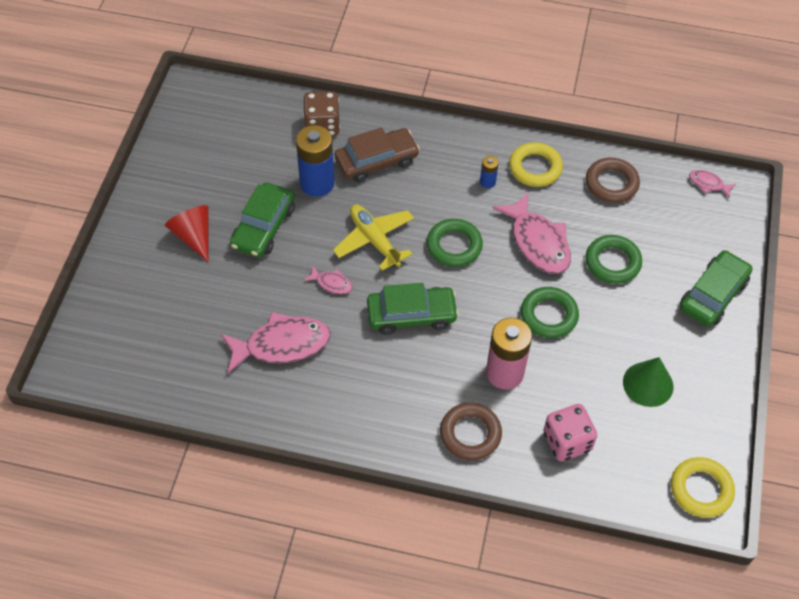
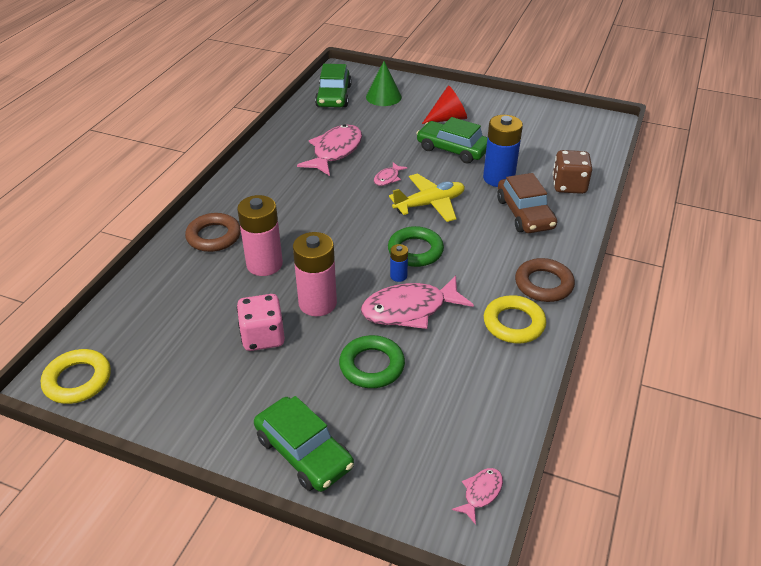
camera: 100 degrees right, 15 degrees down
pink fish [221,312,330,373] -> pink fish turned 150 degrees counterclockwise [297,124,362,176]
green car [367,283,459,335] -> green car moved to [315,64,352,107]
blue battery [480,156,499,188] -> blue battery moved to [390,244,408,282]
green ring [521,287,579,338] -> pink battery [293,232,337,316]
pink dice [543,404,597,461] -> pink dice moved to [237,294,285,351]
brown ring [586,158,640,203] -> brown ring moved to [515,258,575,302]
green cone [623,357,674,407] -> green cone moved to [366,61,402,106]

